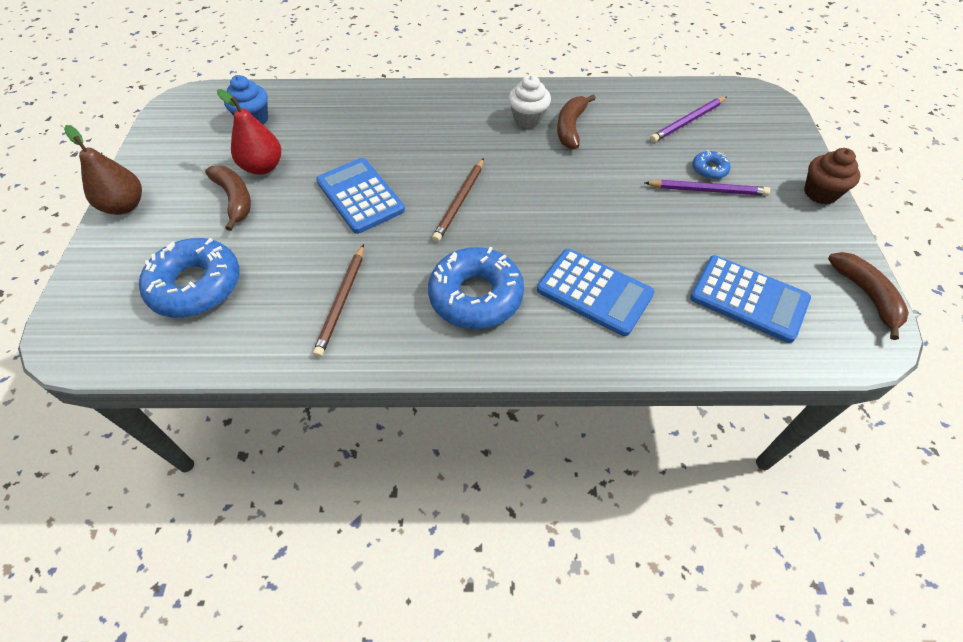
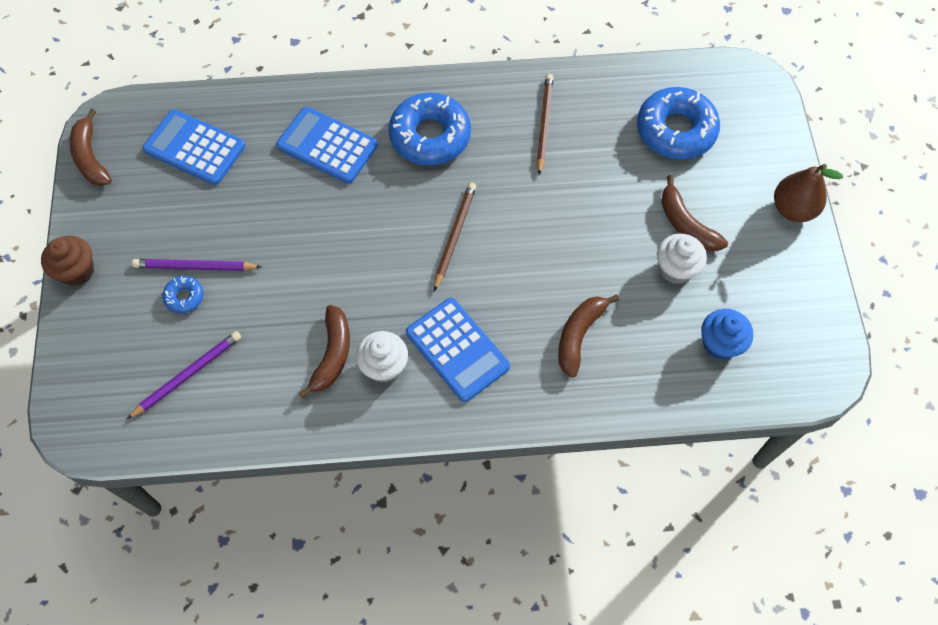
camera: 175 degrees right, 10 degrees up
red pear [217,89,281,175] -> white cupcake [657,234,707,284]
blue calculator [316,158,405,234] -> blue calculator moved to [406,298,510,402]
none -> brown banana [558,295,619,377]

